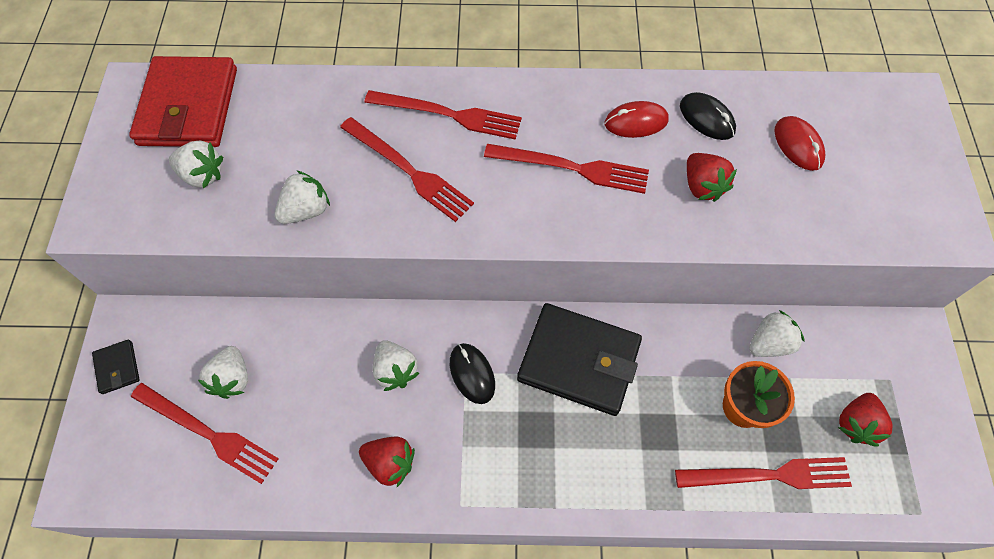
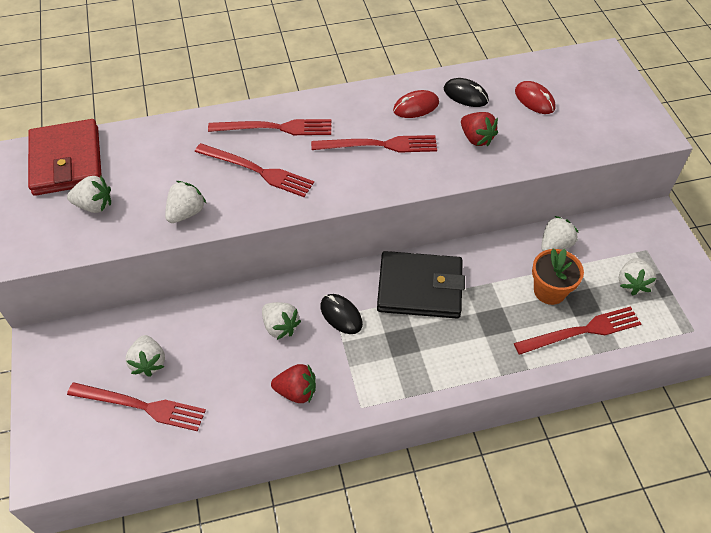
camera: 15 degrees left, 10 degrees down
black wallet [92,340,140,394] -> none
red strawberry [838,393,893,447] -> white strawberry [619,258,656,295]

